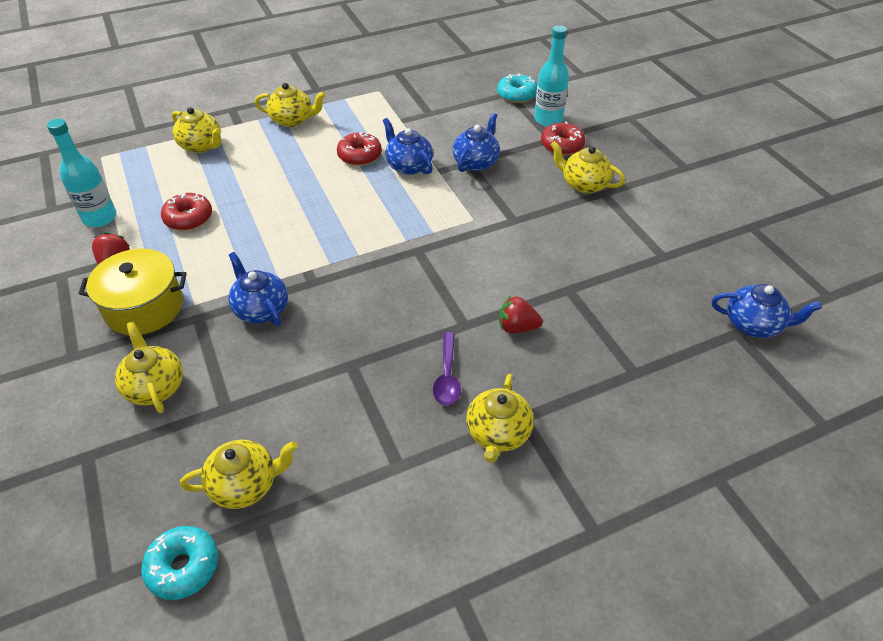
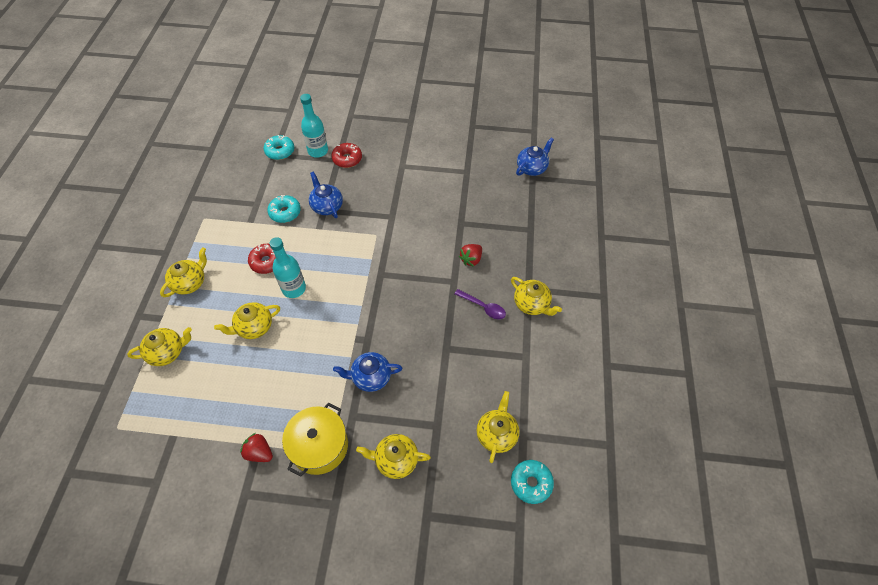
camera: 60 degrees left, 10 degrees up
turquoise bottle [47,119,117,227] -> turquoise bottle moved to [270,237,306,298]
red donut [161,193,212,231] -> none
blue teapot [383,118,433,175] -> none
yellow teapot [551,141,625,193] -> yellow teapot moved to [214,302,280,339]
none -> turquoise donut [267,195,301,223]

